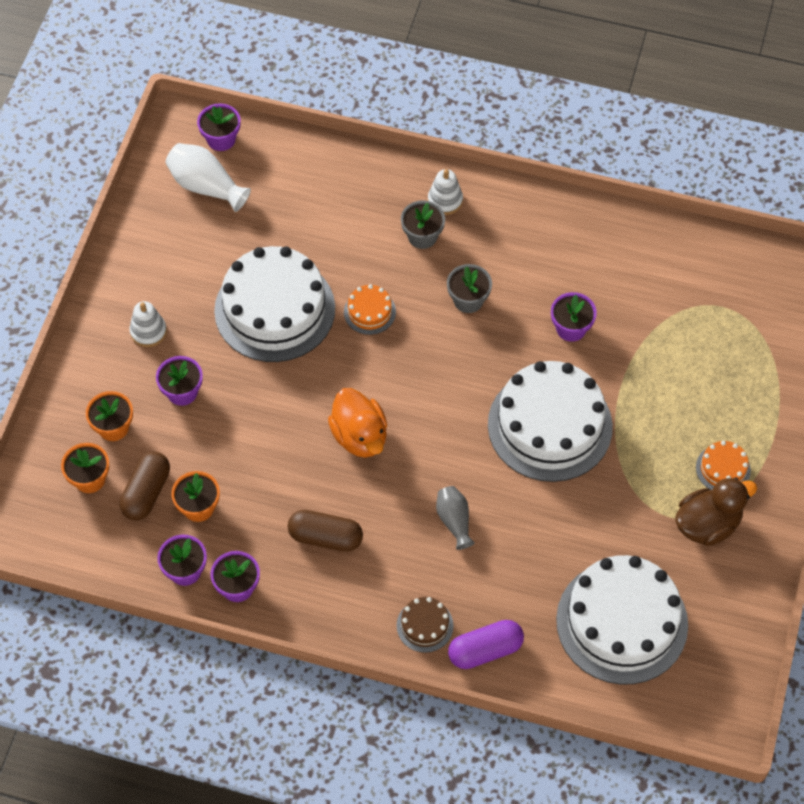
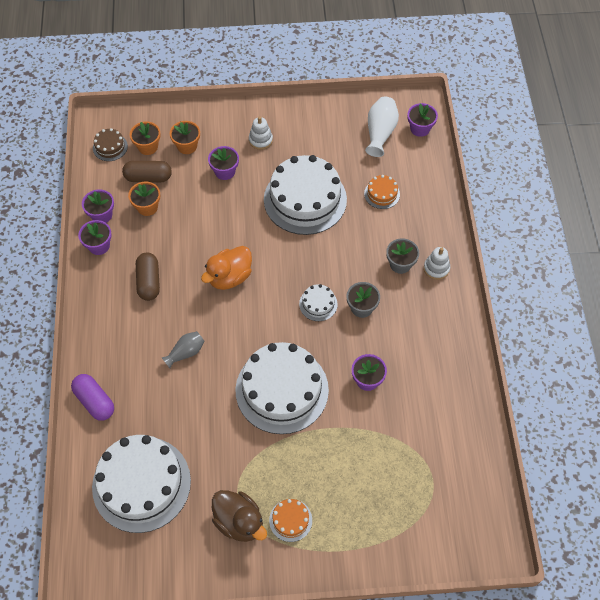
camera: 70 degrees right, 0 degrees up
orange cake [344,284,396,335] -> orange cake moved to [364,175,400,209]
brown cake [397,597,454,653] -> brown cake moved to [93,128,128,161]
none -> white cake [299,284,338,321]

